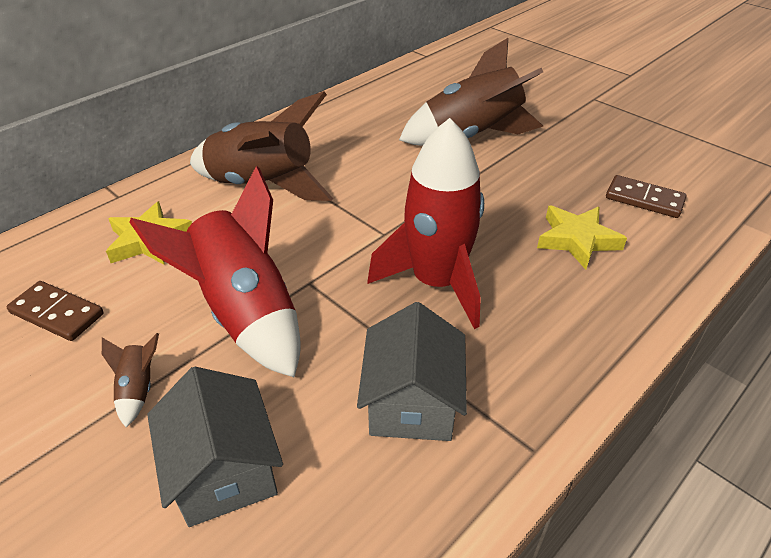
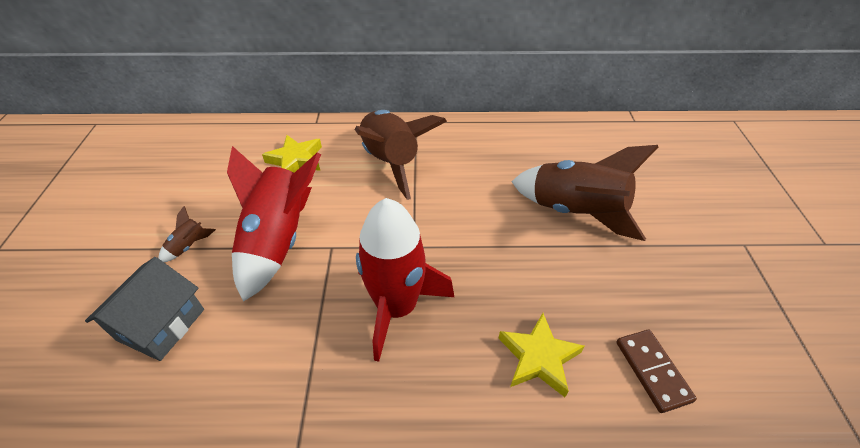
camera: 45 degrees right, 5 degrees up
brown domino [7,281,104,341] -> none
grey house [357,302,467,441] -> none

